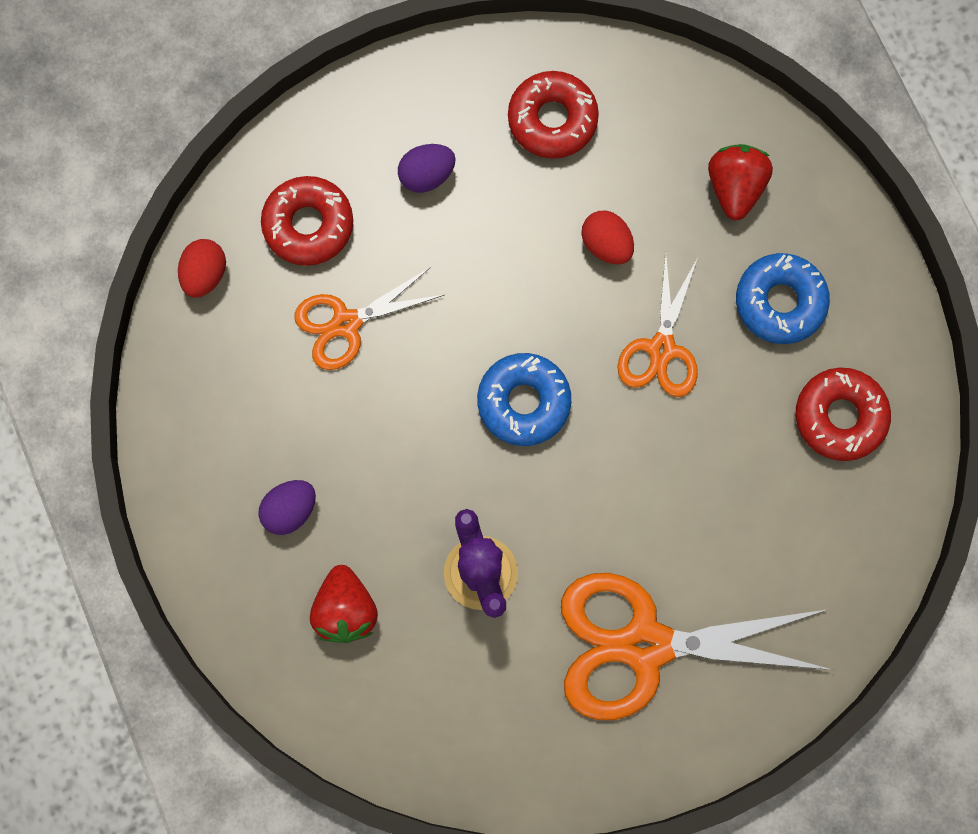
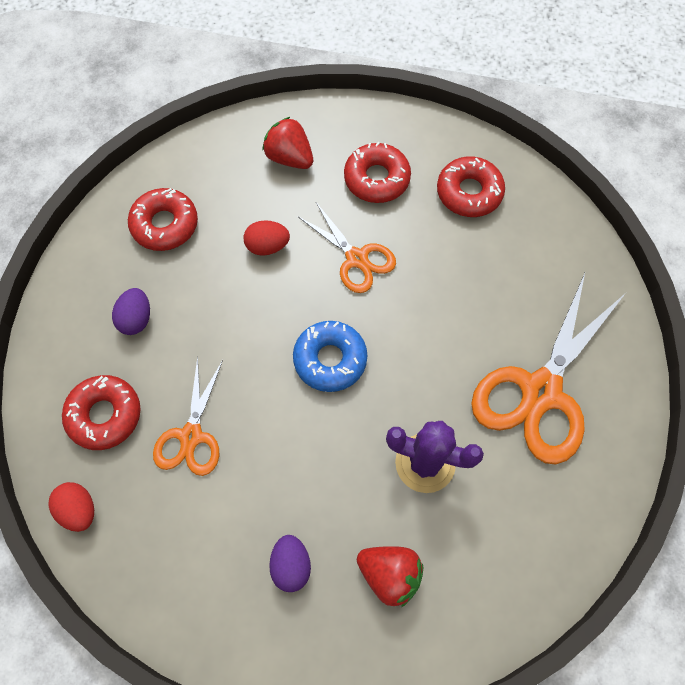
camera: 55 degrees left, 10 degrees down
blue donut [736,253,830,344] -> red donut [344,142,411,203]

